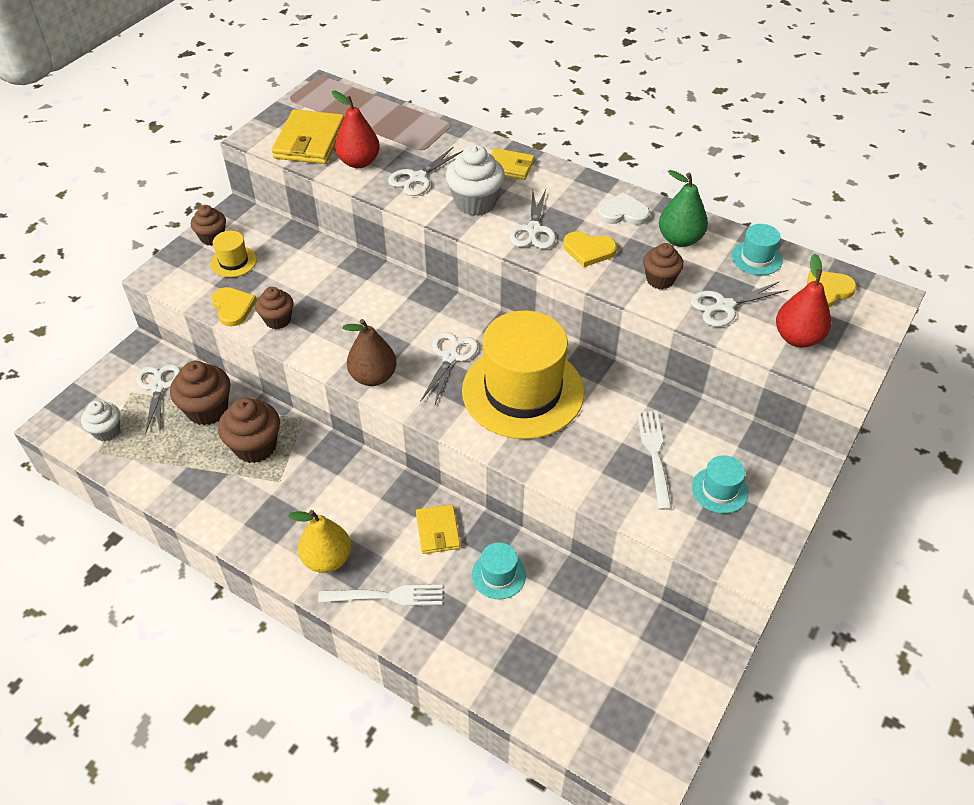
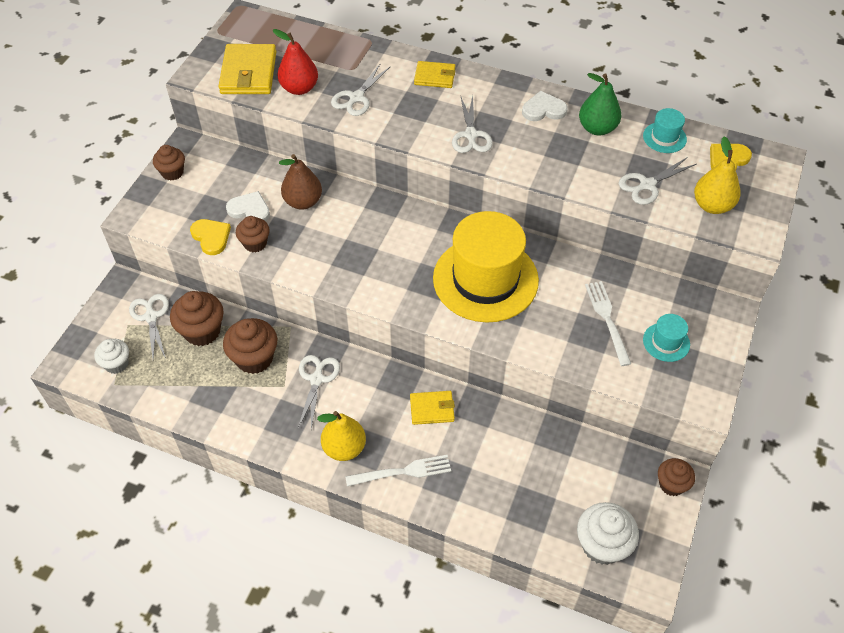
camera: 10 degrees left, 5 degrees up
yellow hat [210,231,257,277] -> none
brown pear [343,319,397,386] -> brown pear moved to [279,154,322,210]
yellow wallet [416,504,460,554] -> yellow wallet turned 75 degrees counterclockwise [410,391,455,425]
white scissors [420,332,478,404] -> white scissors moved to [298,355,340,429]
white cupcake [446,144,505,216] -> white cupcake moved to [577,502,639,565]
turquoise hat [472,542,526,599] -> none
yellow heart [563,231,617,267] -> none
brown cupcake [643,243,684,289] -> brown cupcake moved to [658,458,695,496]
red pear [776,254,831,347] -> yellow pear [694,137,740,214]
none -> white heart [226,191,270,222]

